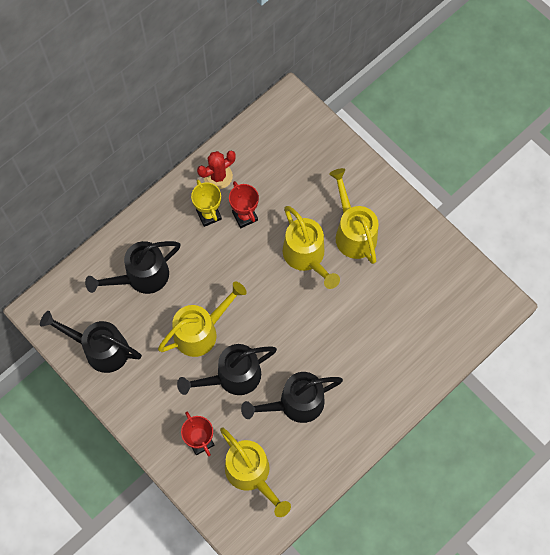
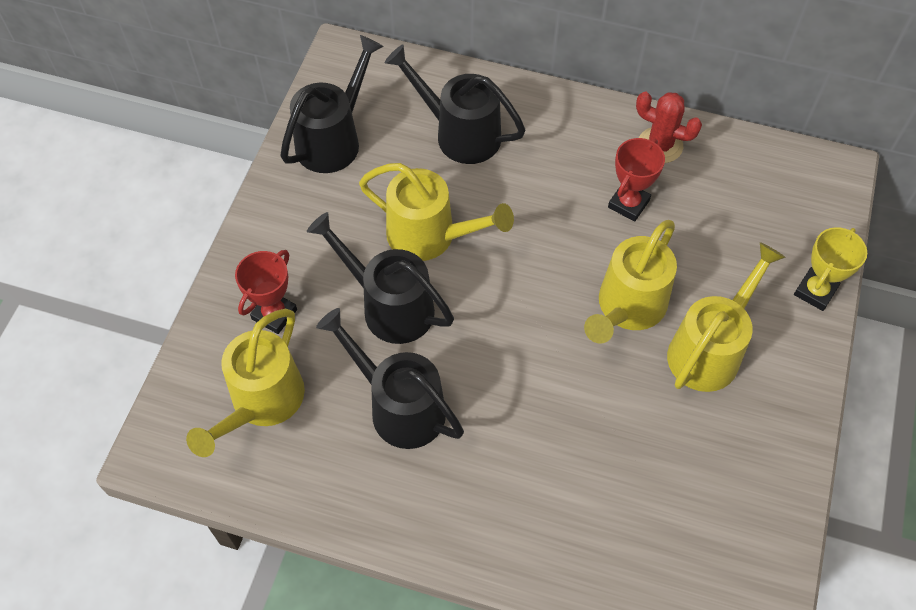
camera: 60 degrees right, 10 degrees down
black watering can [40,311,142,373] -> black watering can turned 45 degrees clockwise [280,35,384,173]
yellow trophy [191,180,222,227] -> yellow trophy moved to [794,227,867,311]

